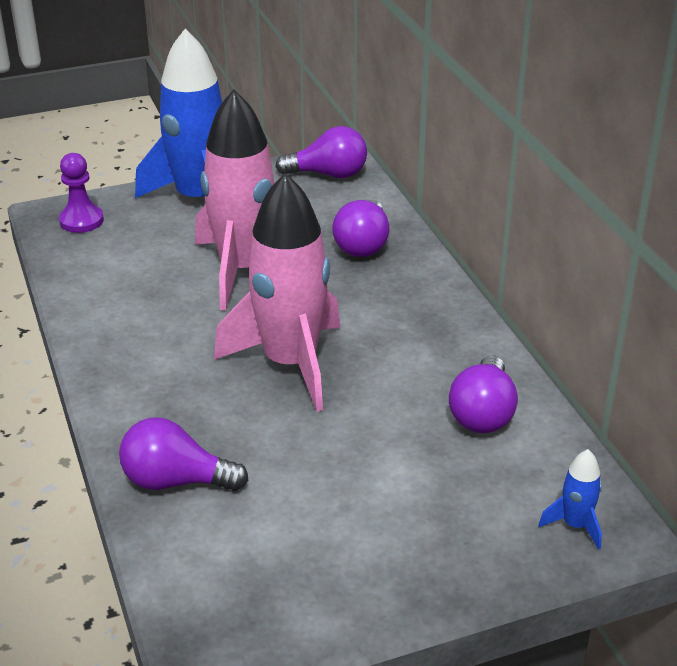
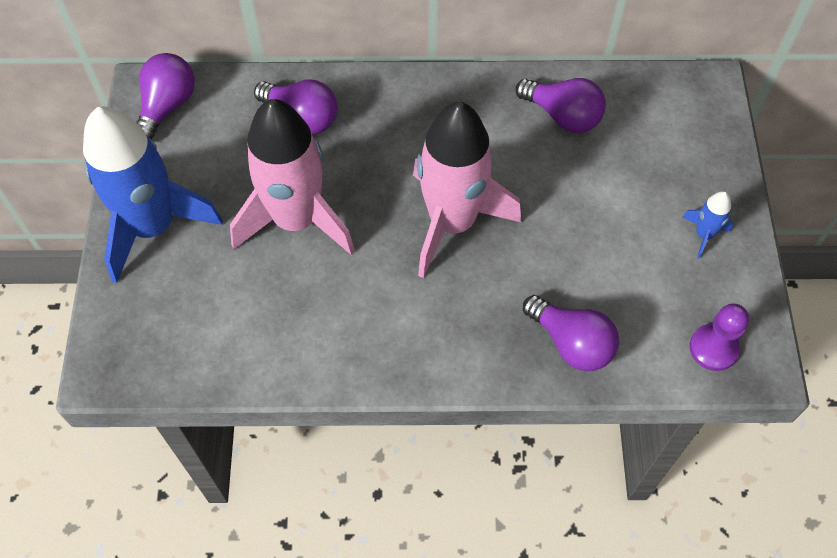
camera: 70 degrees left, 25 degrees up
purple pawn [59,153,104,233] -> purple pawn moved to [690,303,749,371]
purple light bulb [119,417,248,491] -> purple light bulb turned 75 degrees counterclockwise [523,295,619,371]
blue rocket [539,449,602,550] -> blue rocket moved to [682,191,733,259]

